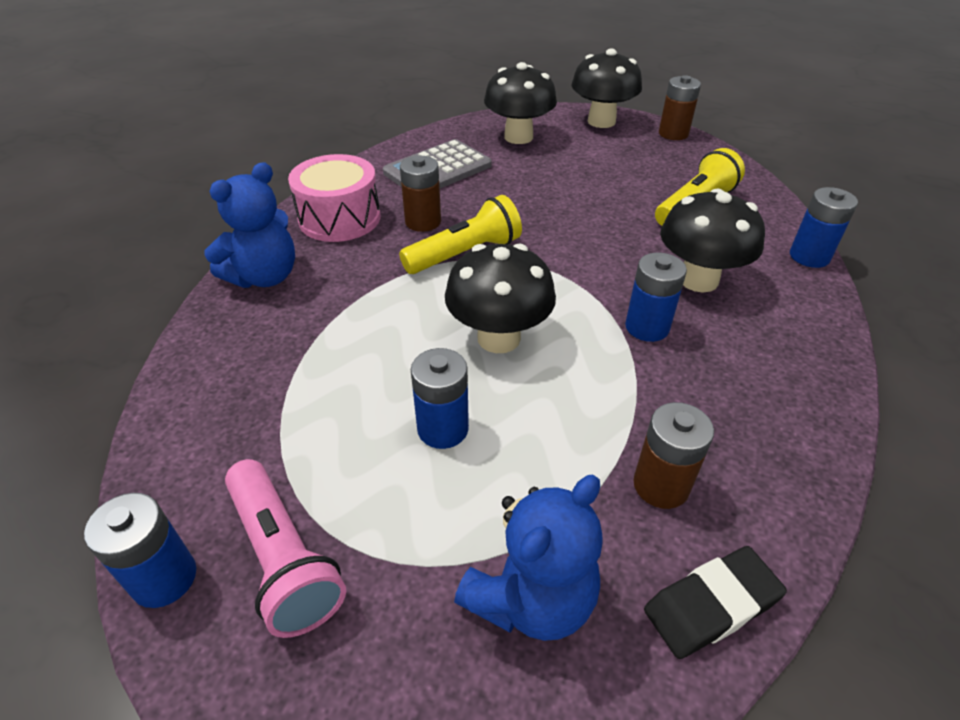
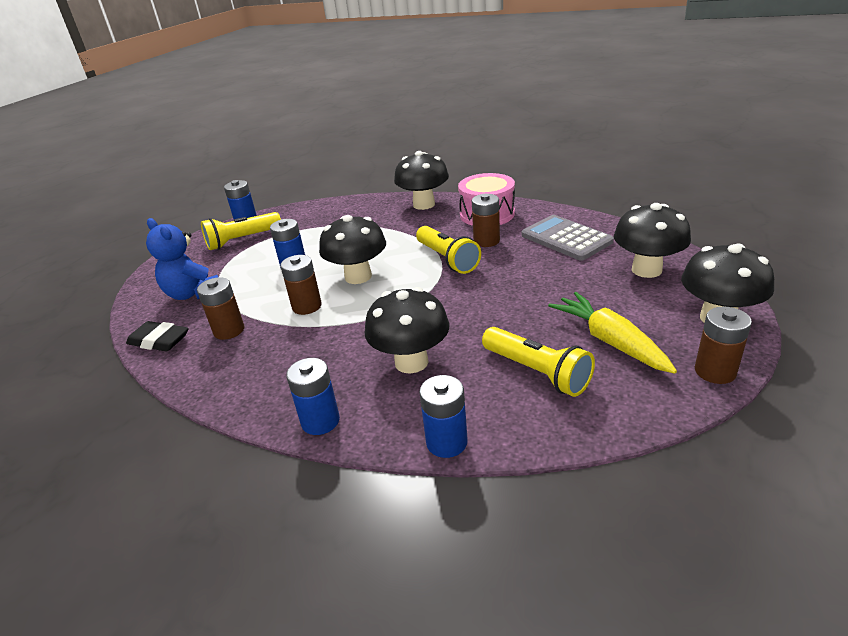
camera: 95 degrees right, 10 degrees down
blue teddy bear [204,162,295,288] -> black mushroom [394,151,449,210]
pink flashlight [225,459,346,638] -> yellow flashlight [201,212,281,250]
blue battery [625,252,687,342] -> blue battery moved to [286,358,340,435]
black eraser [644,546,787,659] -> black eraser turned 45 degrees counterclockwise [126,321,189,352]
none -> brown battery [280,255,322,315]
none -> yellow carrot [548,292,677,374]

